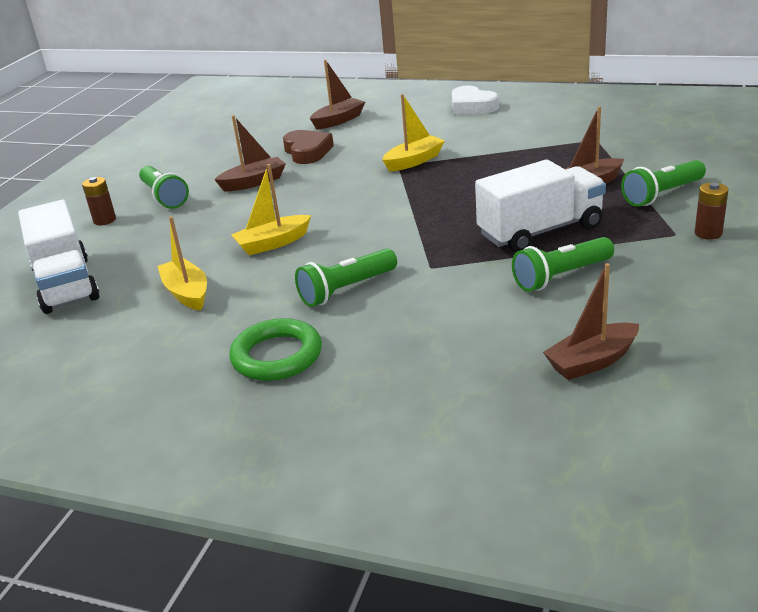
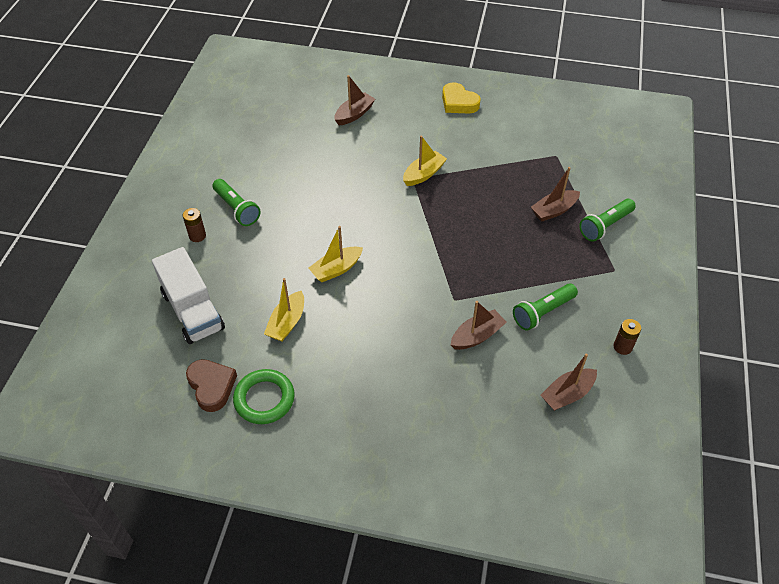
camera: 10 degrees left, 20 degrees up
yellow boat [158,216,207,311] -> yellow boat turned 120 degrees counterclockwise [264,278,304,341]
brown boat [214,115,286,191] -> brown boat moved to [451,301,507,350]
green ring [229,318,322,381] -> green ring moved to [233,369,295,424]
brown heart [283,130,334,164] -> brown heart moved to [186,359,237,412]
green flashlight [295,249,397,307] -> none
white heart [452,86,499,114] -> yellow heart [442,82,481,113]
white truck [475,160,606,252] -> none
brown battery [695,182,728,240] -> brown battery moved to [614,319,641,355]

